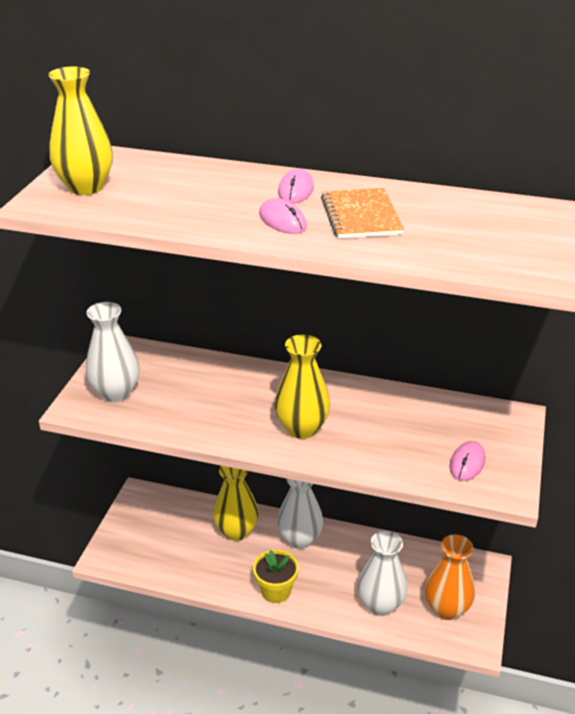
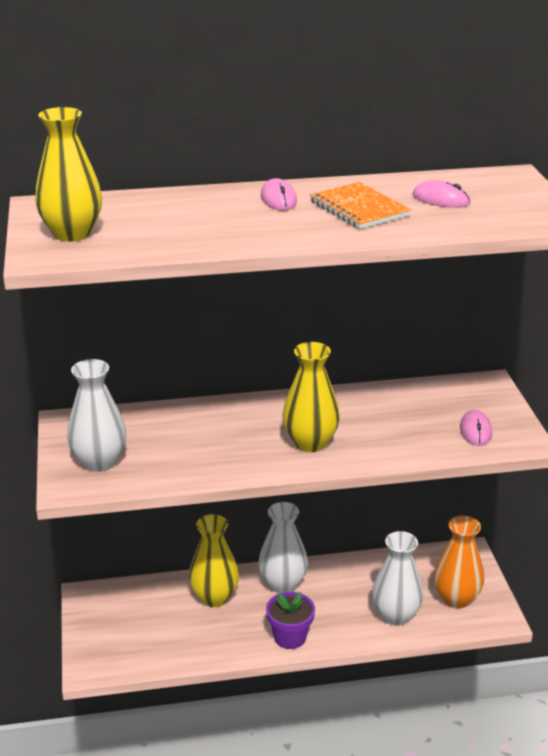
camera: 25 degrees left, 5 degrees down
yellow flower pot [253,550,299,603] -> purple flower pot [266,592,315,649]
pink mouse [259,199,307,234] -> pink mouse moved to [412,180,470,208]

